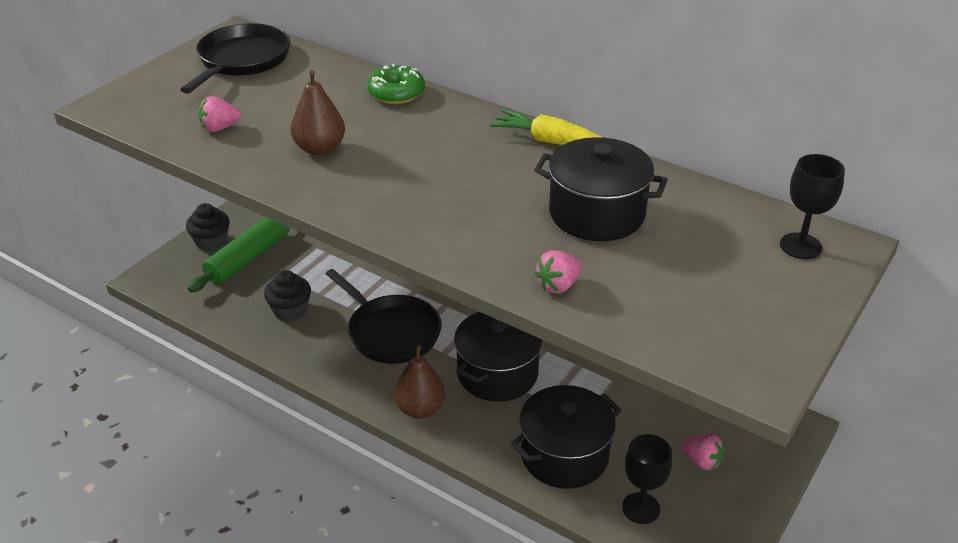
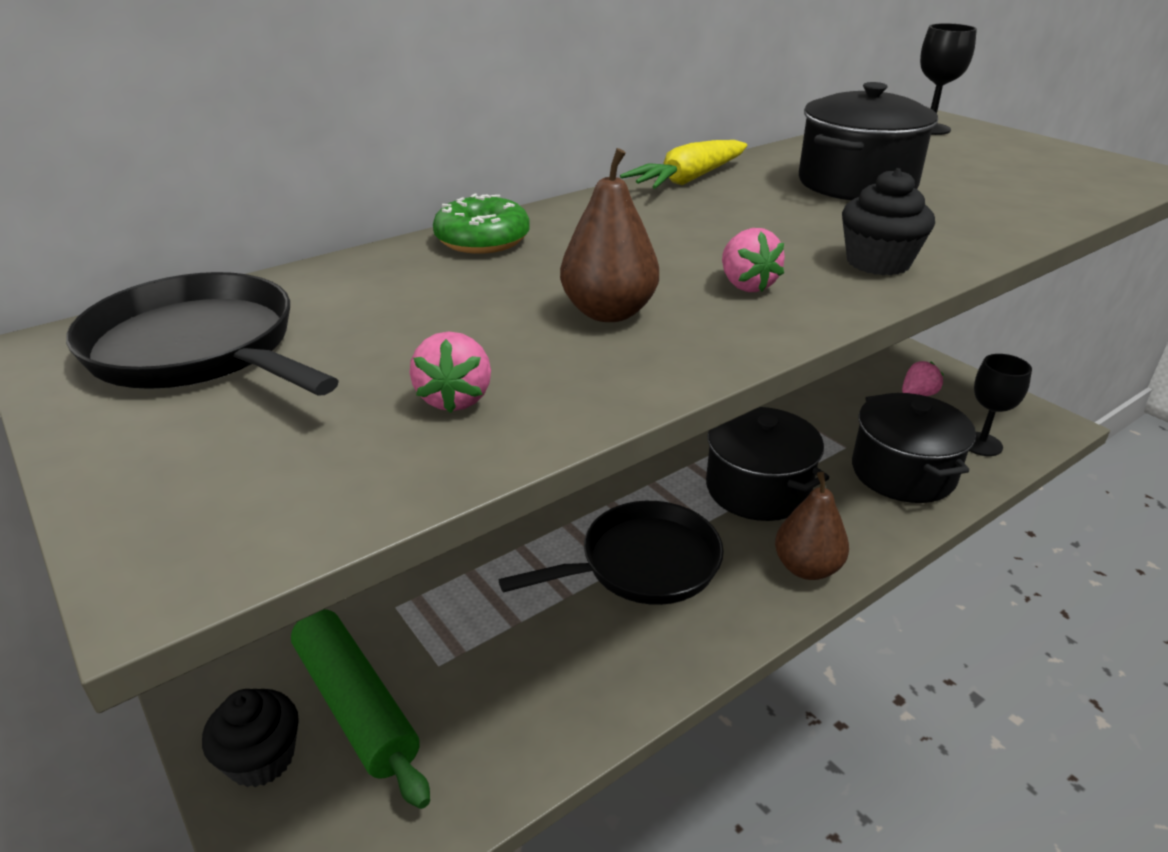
camera: 70 degrees left, 5 degrees down
black cupcake [264,270,311,321] -> black cupcake moved to [842,168,935,275]
pink strawberry [534,250,582,294] -> pink strawberry moved to [722,228,785,292]

